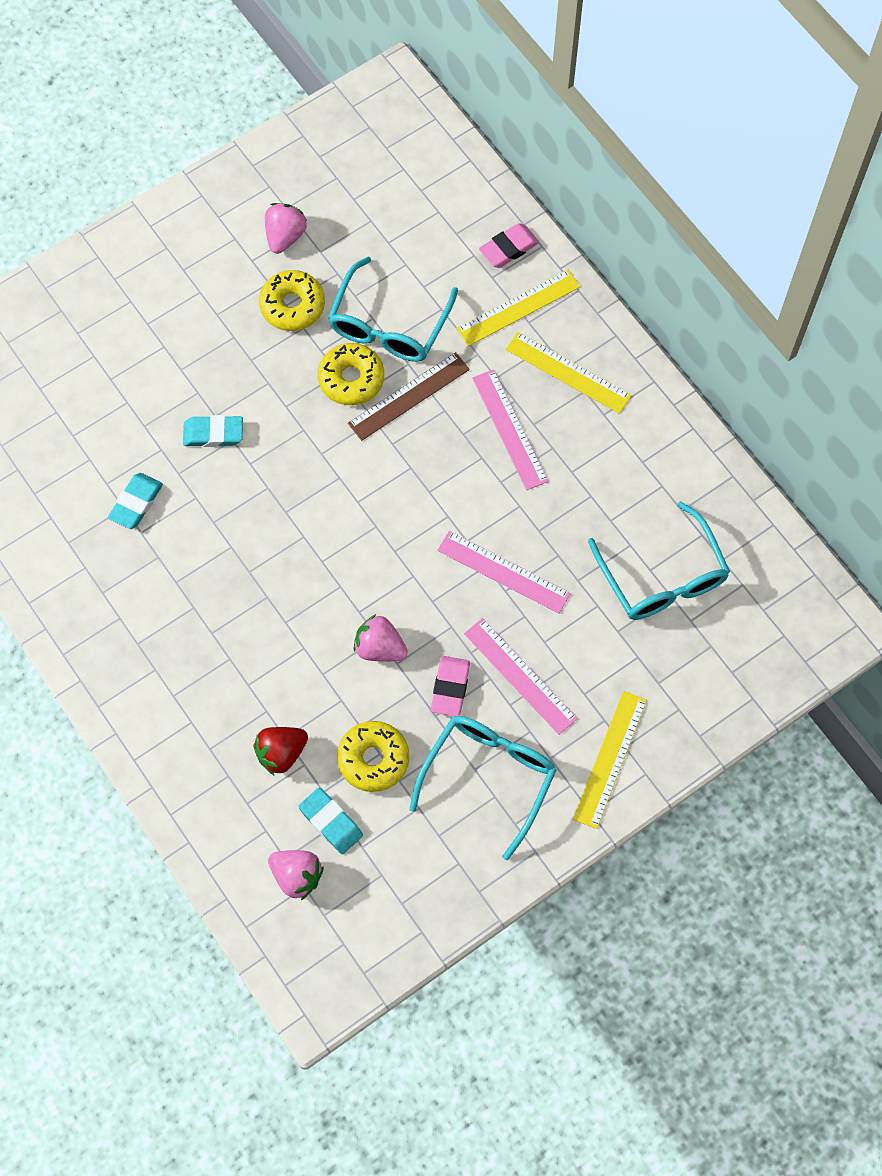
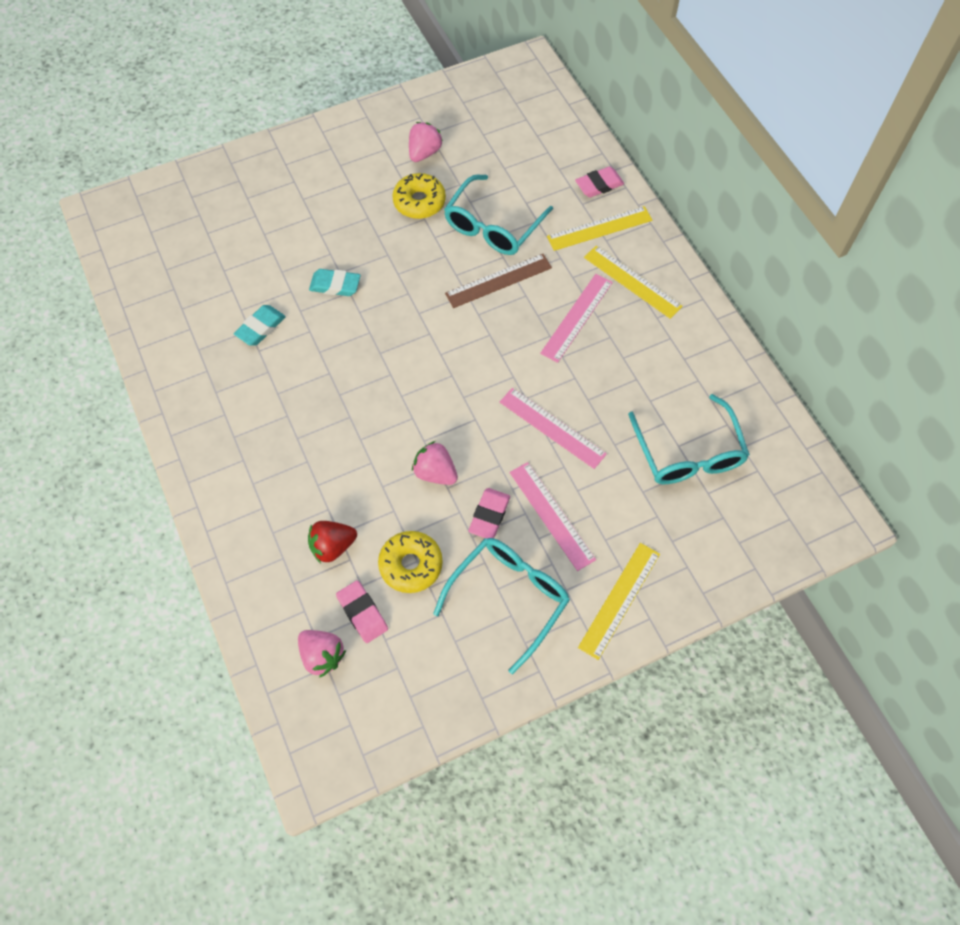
camera: 10 degrees right, 5 degrees down
turquoise eraser [298,787,363,854] -> pink eraser [336,580,388,643]
yellow donut [318,343,384,405] -> none
pink ruler [472,369,548,490] -> pink ruler turned 45 degrees clockwise [540,274,613,363]

